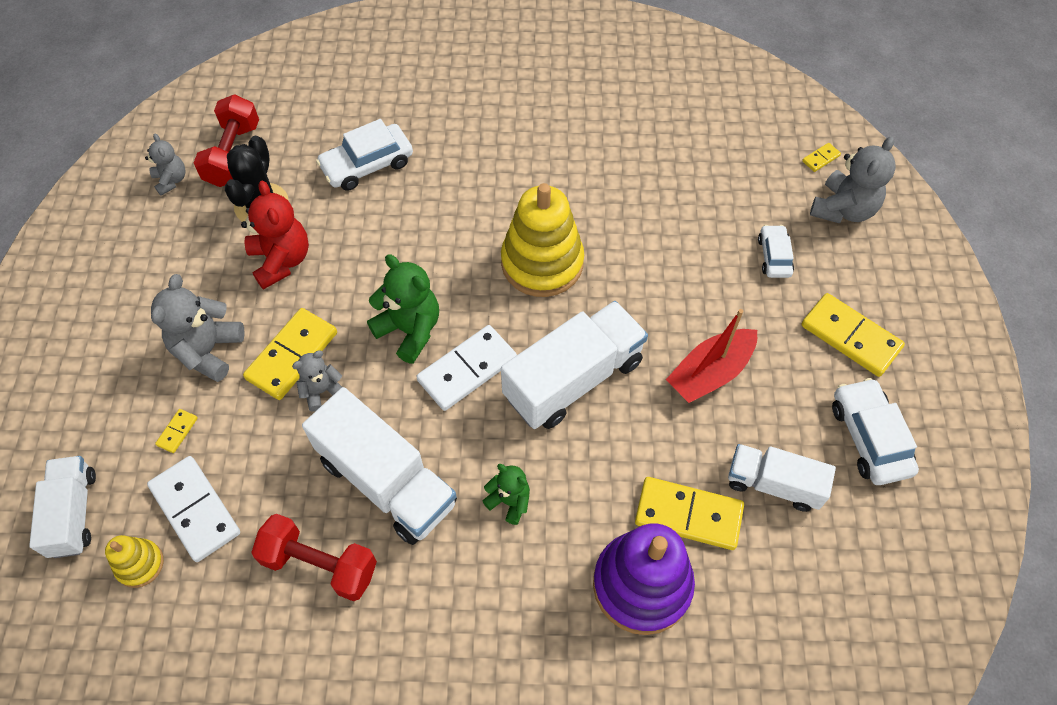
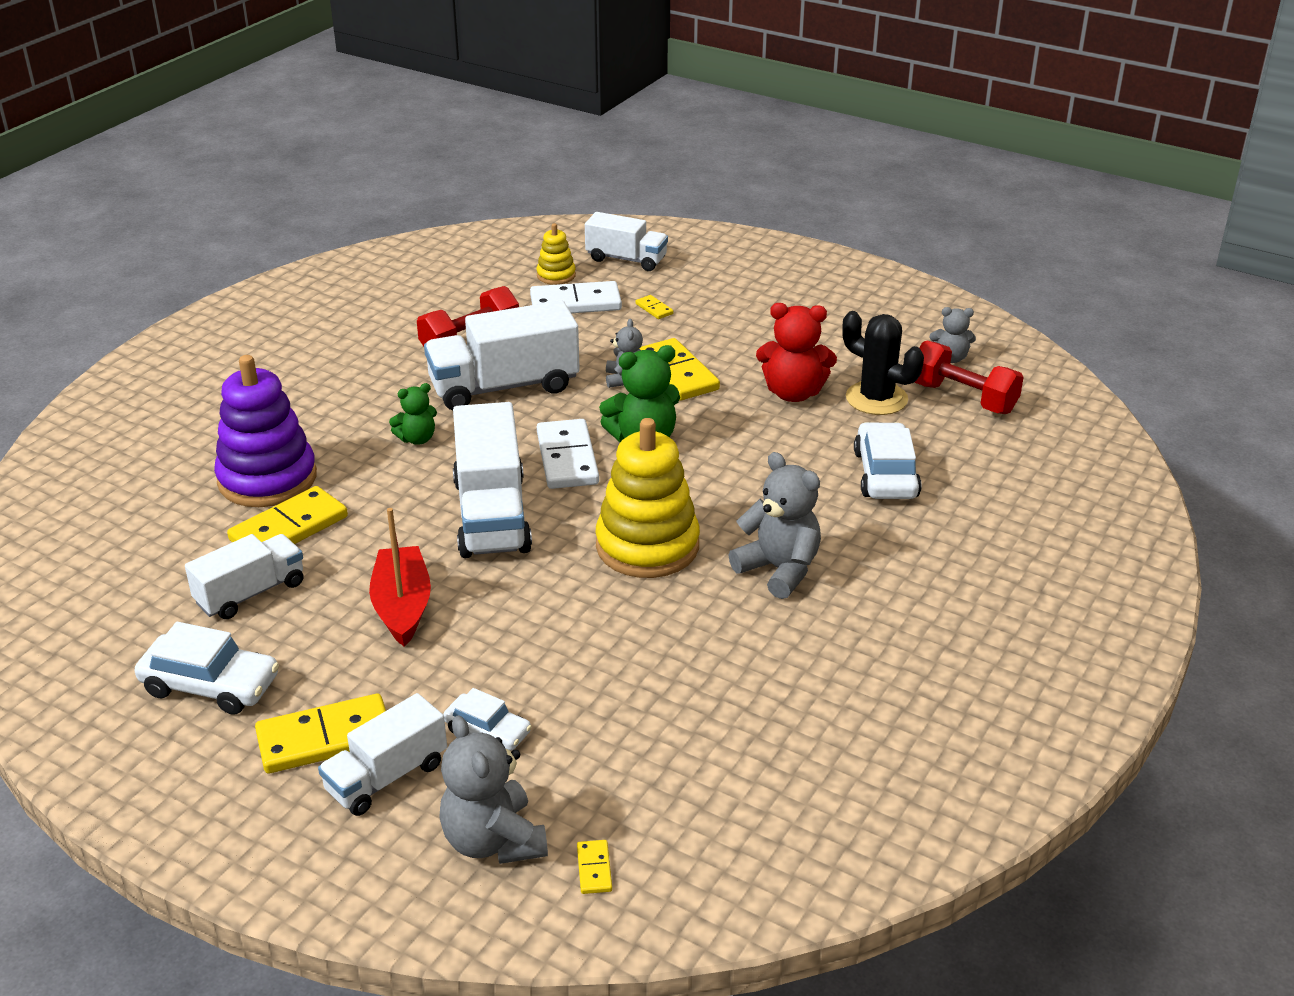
camera: 120 degrees right, 25 degrees down
grey teddy bear [151,274,245,382] -> grey teddy bear moved to [729,452,821,599]
none -> white truck [318,693,447,816]

